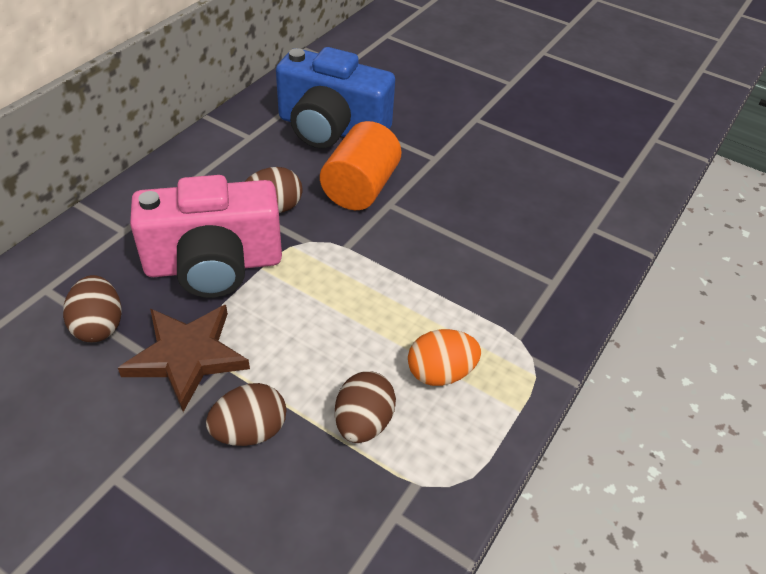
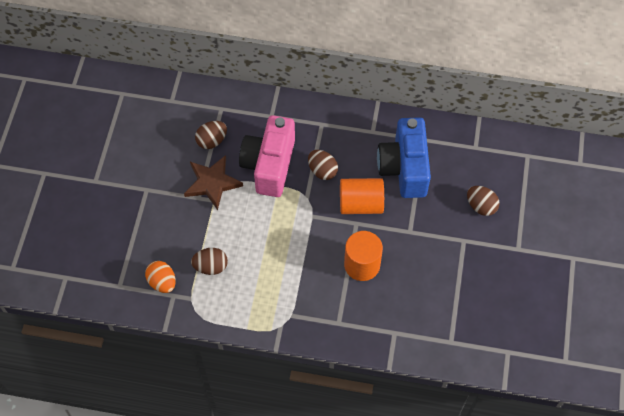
camera: 70 degrees right, 15 degrees up
pink camera [130,175,282,298] -> pink camera turned 45 degrees clockwise [239,115,295,197]
brown egg [206,383,286,446] -> brown egg moved to [467,186,500,216]
orange egg [408,329,481,386] -> orange egg moved to [145,261,176,293]
none -> orange cylinder [344,231,383,281]

